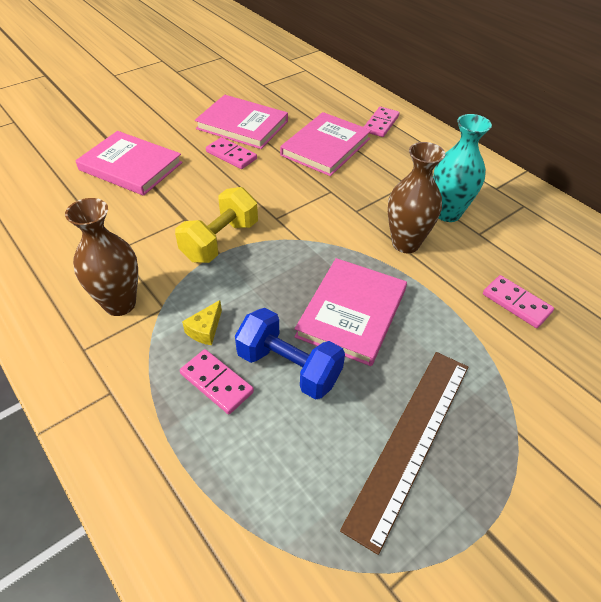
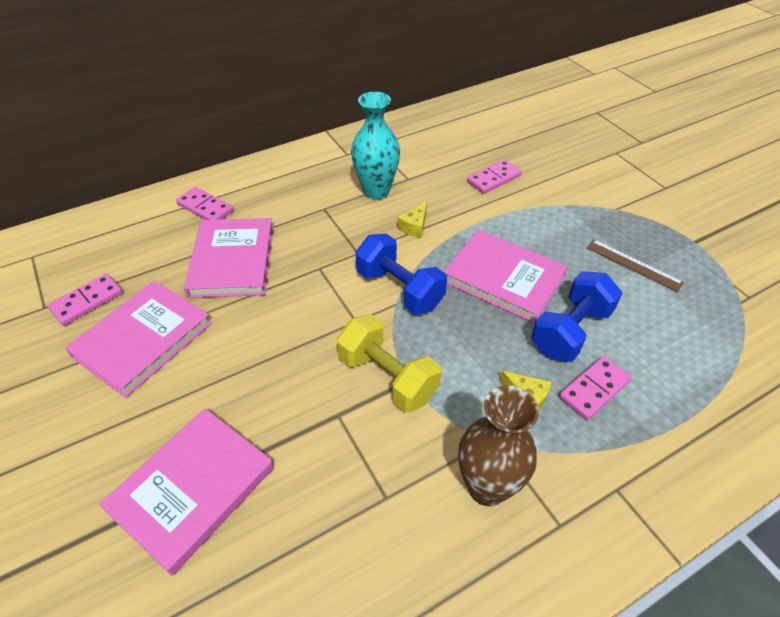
camera: 80 degrees left, 0 degrees up
pink domino [206,137,257,169] -> pink domino moved to [48,274,123,326]
pink book [280,112,371,176] -> pink book turned 45 degrees clockwise [184,218,273,298]
brown ruler [340,352,468,555] -> brown ruler [586,240,684,292], size x0.54
brown vase [388,142,445,253] -> yellow cheese [397,202,427,238]
none -> blue dumbbell [355,234,447,315]

